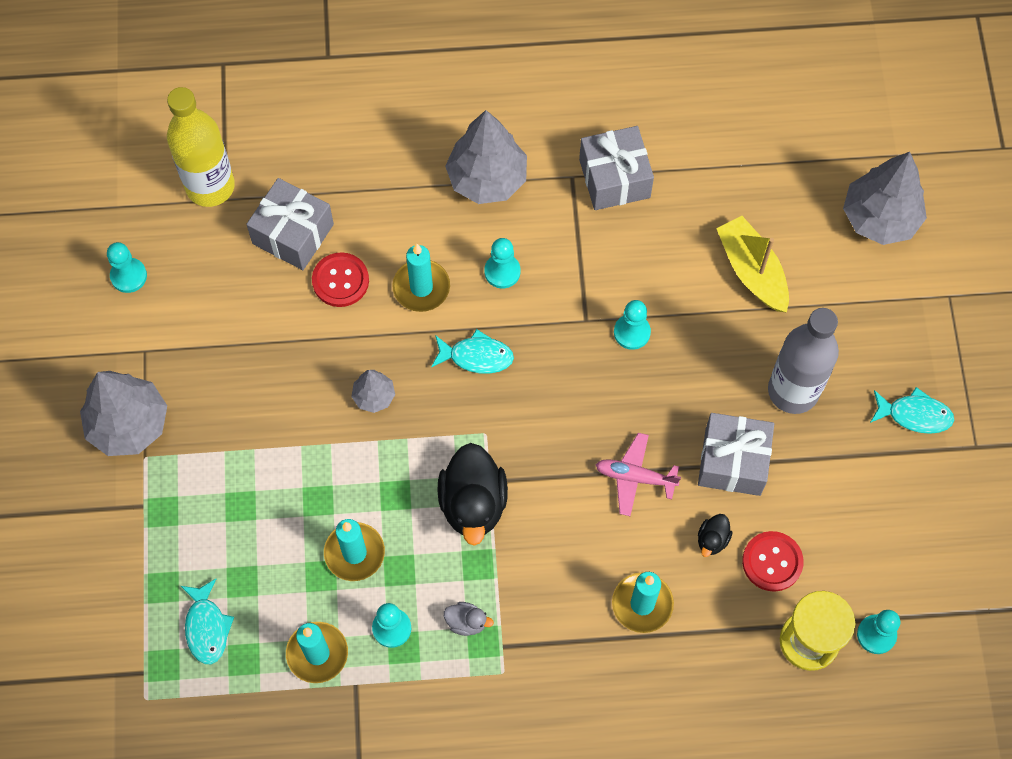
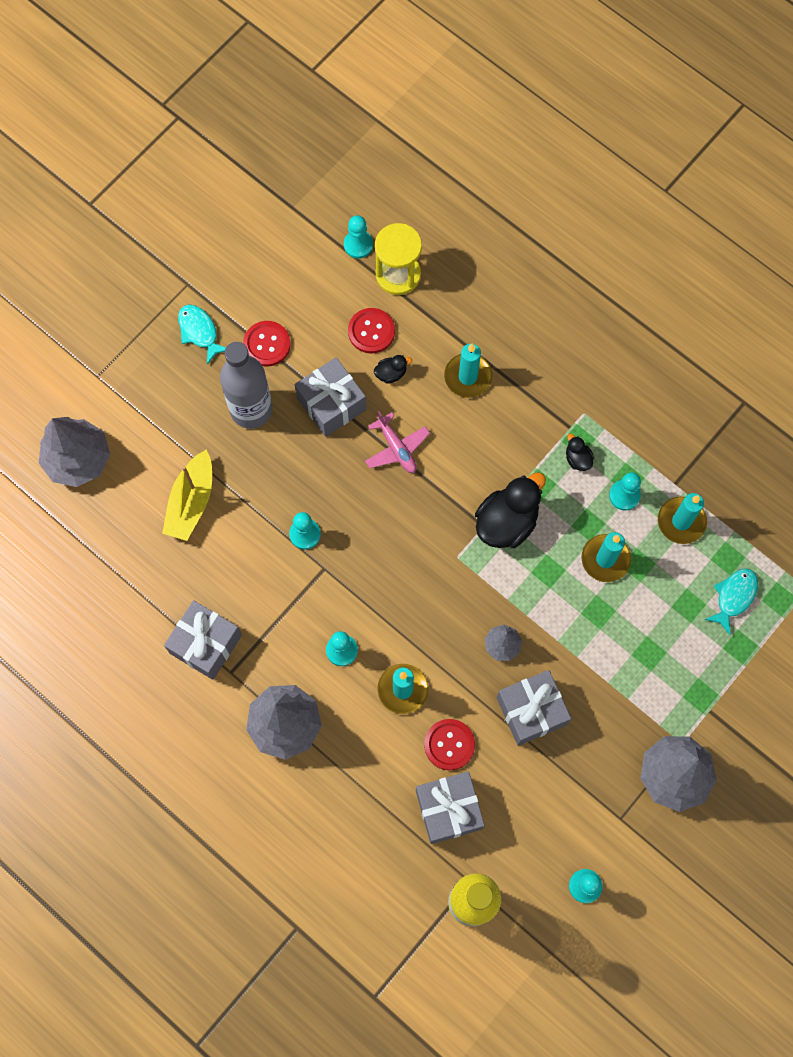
camera: 135 degrees left, 5 degrees up
turquoise fish [431,329,514,374] -> none
grey duck [444,602,494,636] -> black duck [566,433,594,471]
none -> red button [243,321,291,366]
none -> grey gift [497,670,571,746]

